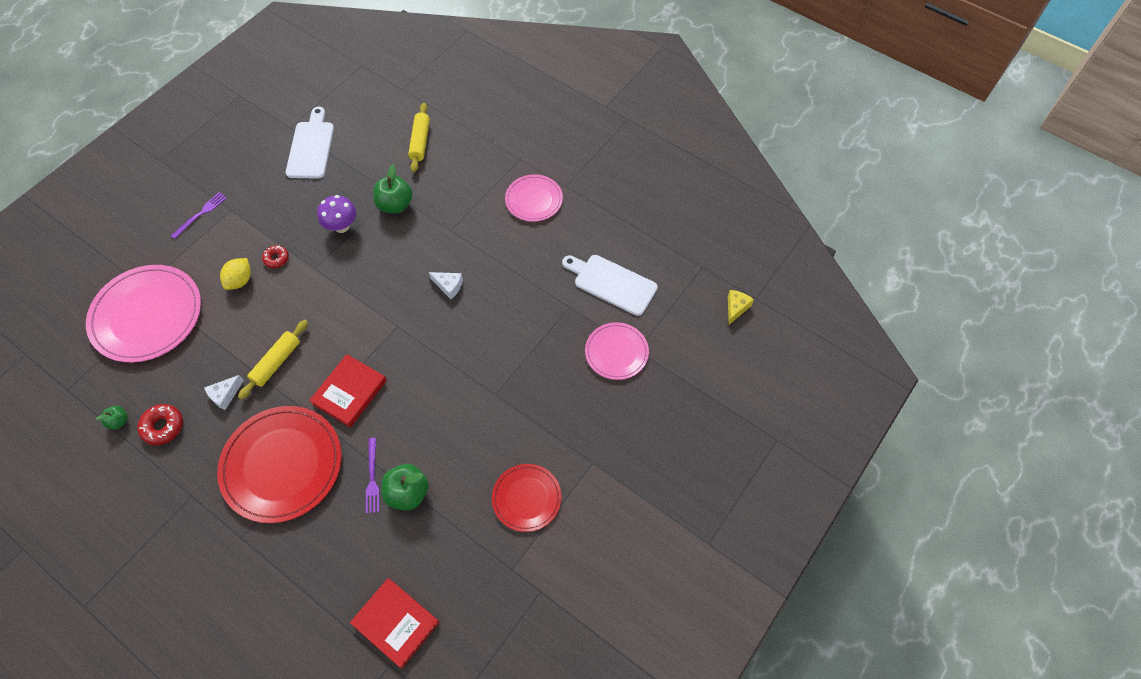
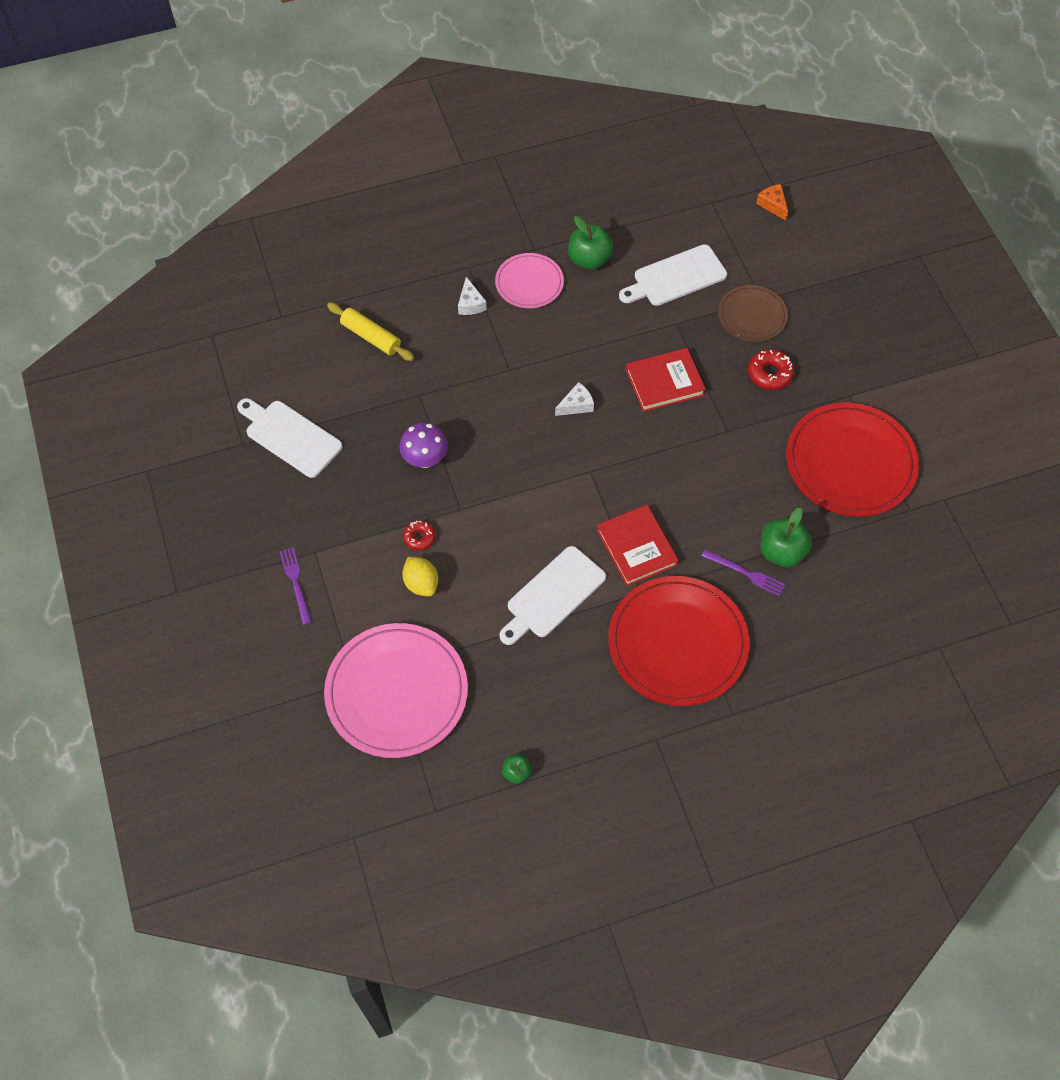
camera: 55 degrees left, 0 degrees up
red donut [137,404,183,445] -> red donut moved to [748,349,794,390]
white cheese [204,375,244,410] -> white cheese moved to [458,277,487,315]
yellow rolling pin [238,320,308,400] -> white cutting board [499,546,606,645]
red book [350,578,439,669] -> red book moved to [626,348,706,412]
green apple [373,164,413,213] -> green apple moved to [568,216,613,270]
red plate [492,464,562,532] -> red plate [786,403,919,517], size x1.78
pink plate [585,322,649,380] -> brown plate [718,285,788,342]
yellow cheese [728,290,754,325] -> orange cheese [756,184,788,220]

